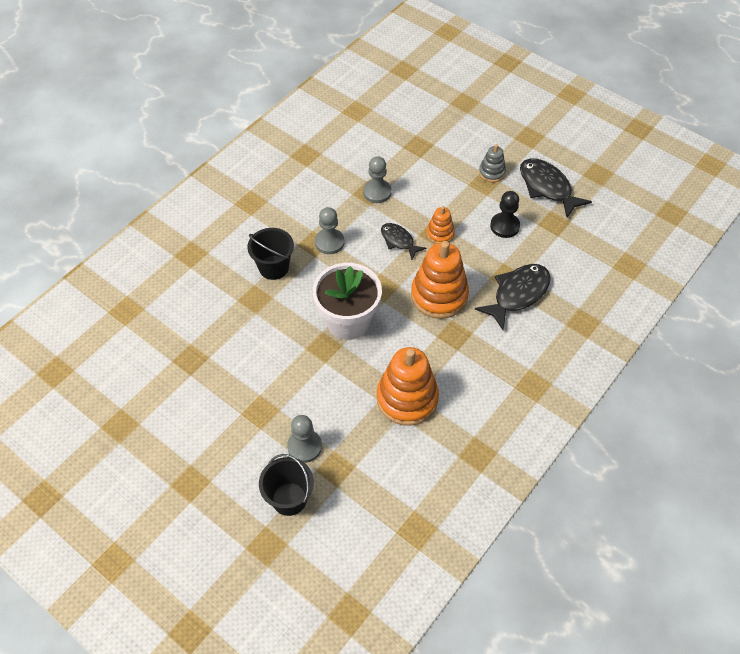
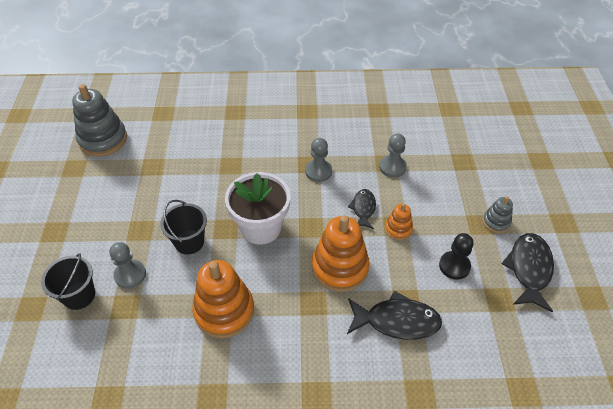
camera: 50 degrees right, 5 degrees down
black bucket [247,228,294,280] -> black bucket moved to [160,200,207,254]
none -> grey stacking toy [72,84,127,157]

